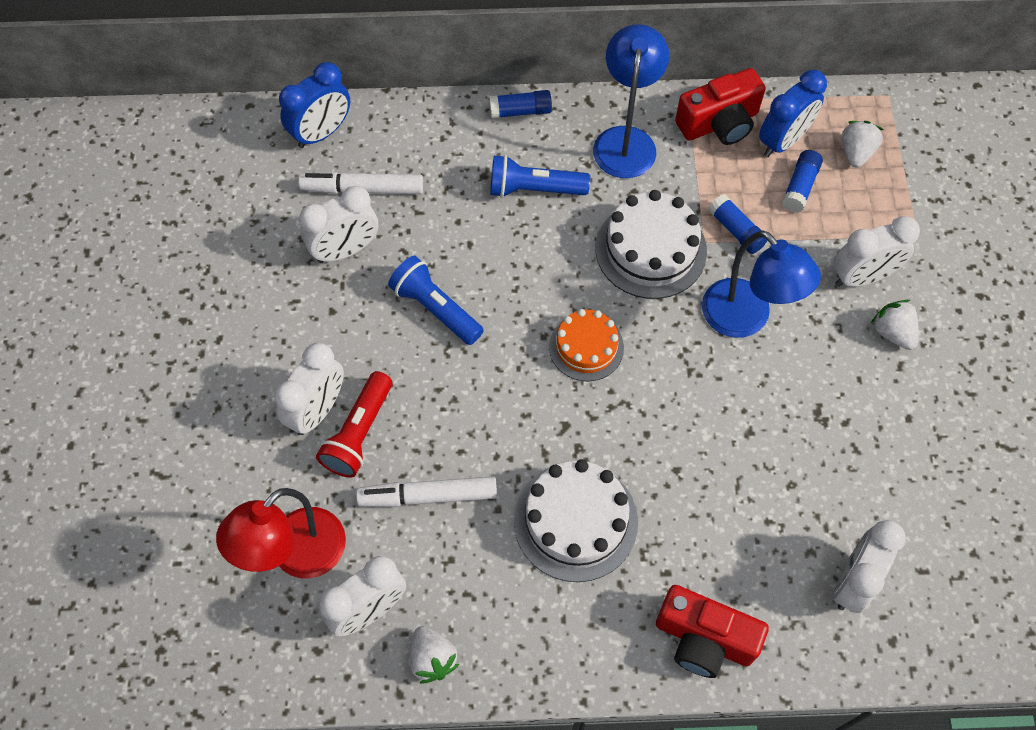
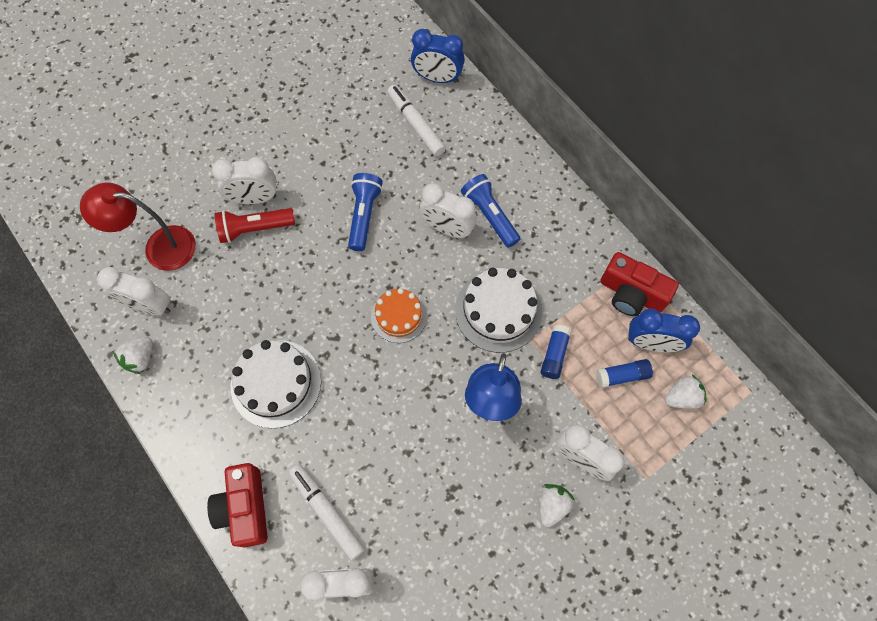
camera: 55 degrees right, 5 degrees up
white clock [299,186,378,263] -> white clock moved to [420,183,477,238]
white marker [356,476,497,507] -> white marker moved to [289,464,365,560]
blue glue stick [489,90,552,119] -> none
blue lamp [593,24,669,178] -> none

